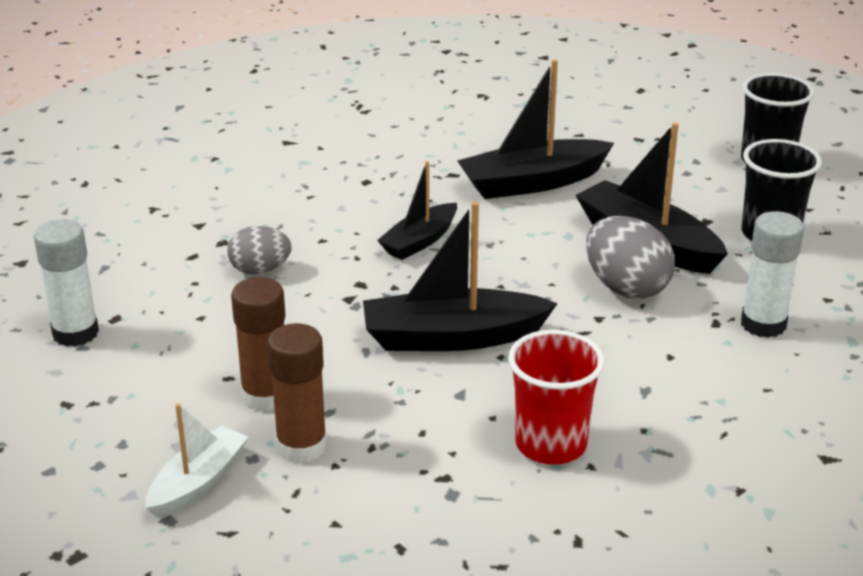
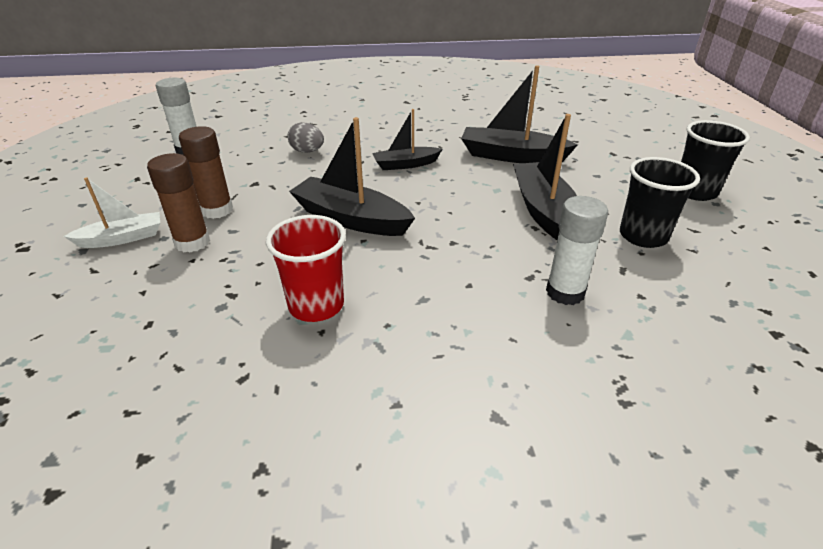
camera: 35 degrees right, 5 degrees up
grey egg [586,216,675,299] -> none

